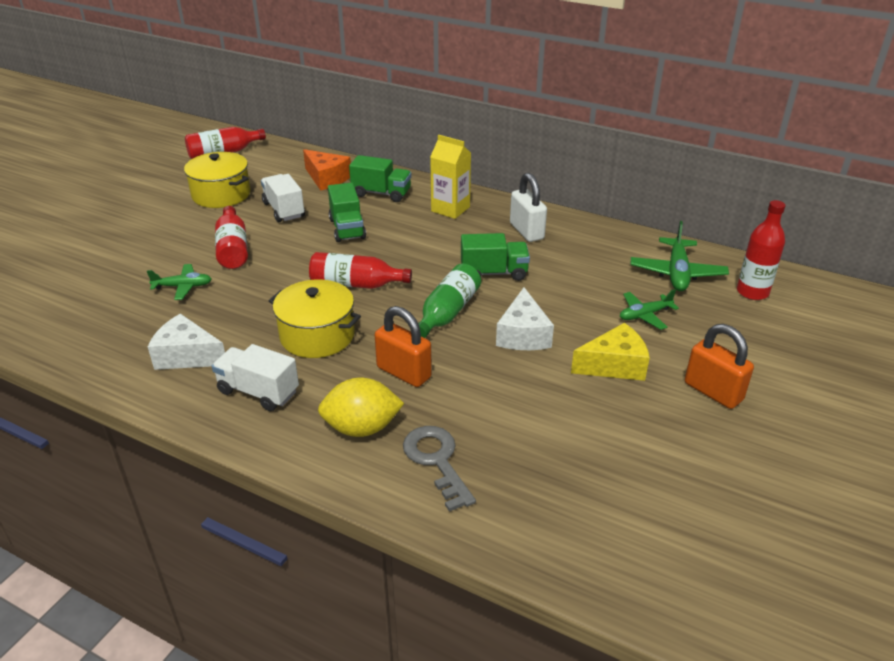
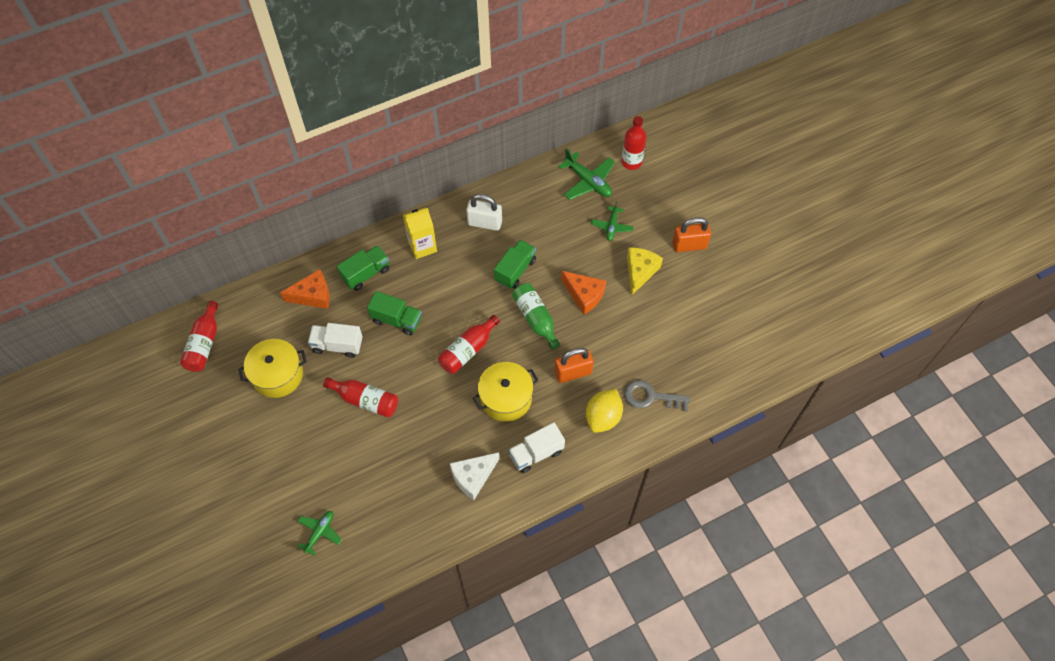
camera: 55 degrees left, 25 degrees up
green plane [147,264,212,300] -> green plane moved to [297,511,342,556]
white cheese [496,288,554,350] -> orange cheese [561,271,606,315]

